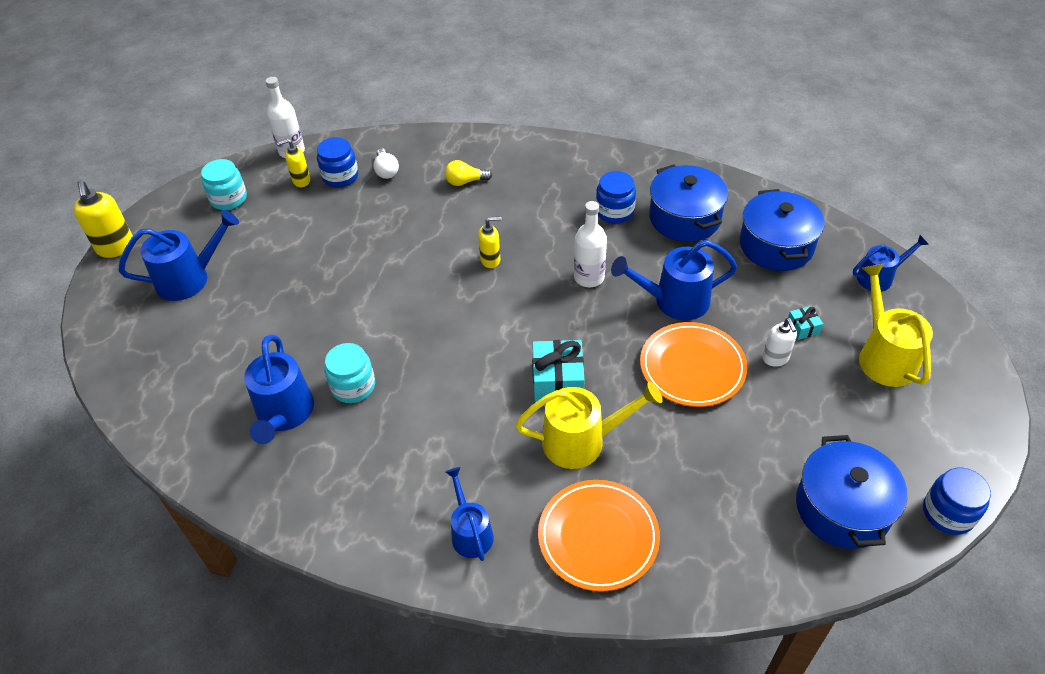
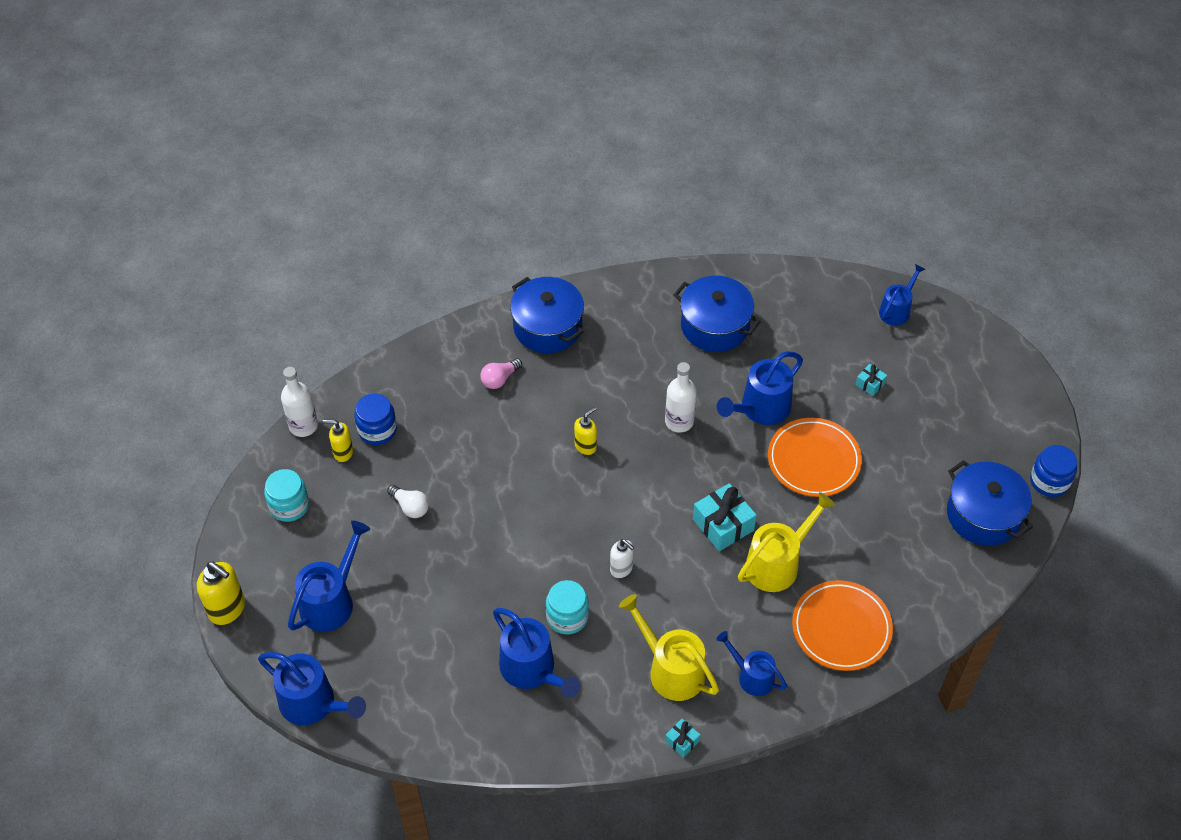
camera: 35 degrees left, 5 degrees up
yellow soap dispenser [277,139,310,187] -> yellow soap dispenser turned 60 degrees clockwise [323,420,353,462]
white light bulb [373,148,399,179] -> white light bulb moved to [387,485,429,518]
yellow light bulb [445,160,492,186] -> pink light bulb [480,358,522,389]
blue jar [596,171,636,224] -> none
blue pot [740,189,825,271] -> blue pot moved to [510,277,584,353]
white soap dispenser [763,318,797,367] -> white soap dispenser moved to [610,539,634,578]
yellow watering can [859,264,933,387] -> yellow watering can moved to [619,594,719,701]
none -> blue watering can [258,652,366,725]
none -> turquoise gift [665,719,701,758]

